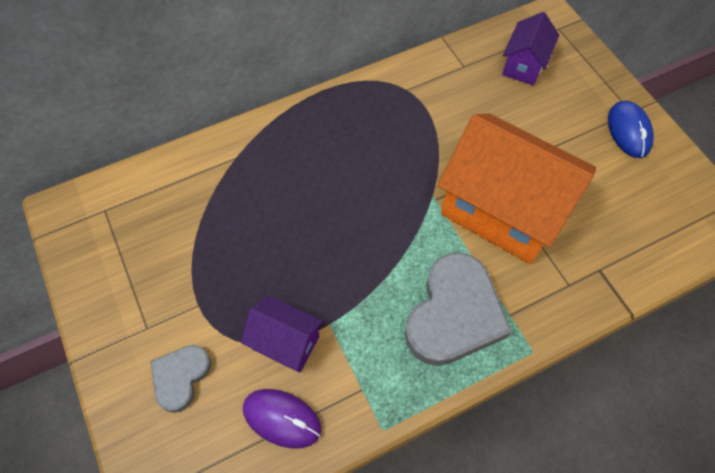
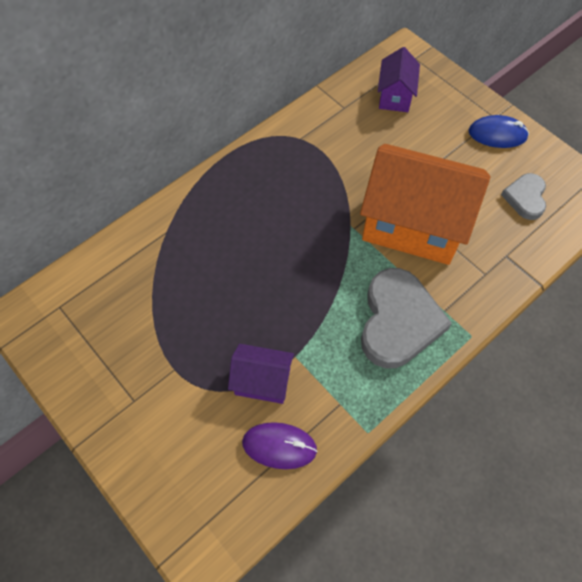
camera: 15 degrees left, 0 degrees up
grey heart [150,345,211,413] -> grey heart moved to [501,173,546,220]
blue mouse [608,100,654,158] -> blue mouse turned 60 degrees counterclockwise [468,115,529,148]

